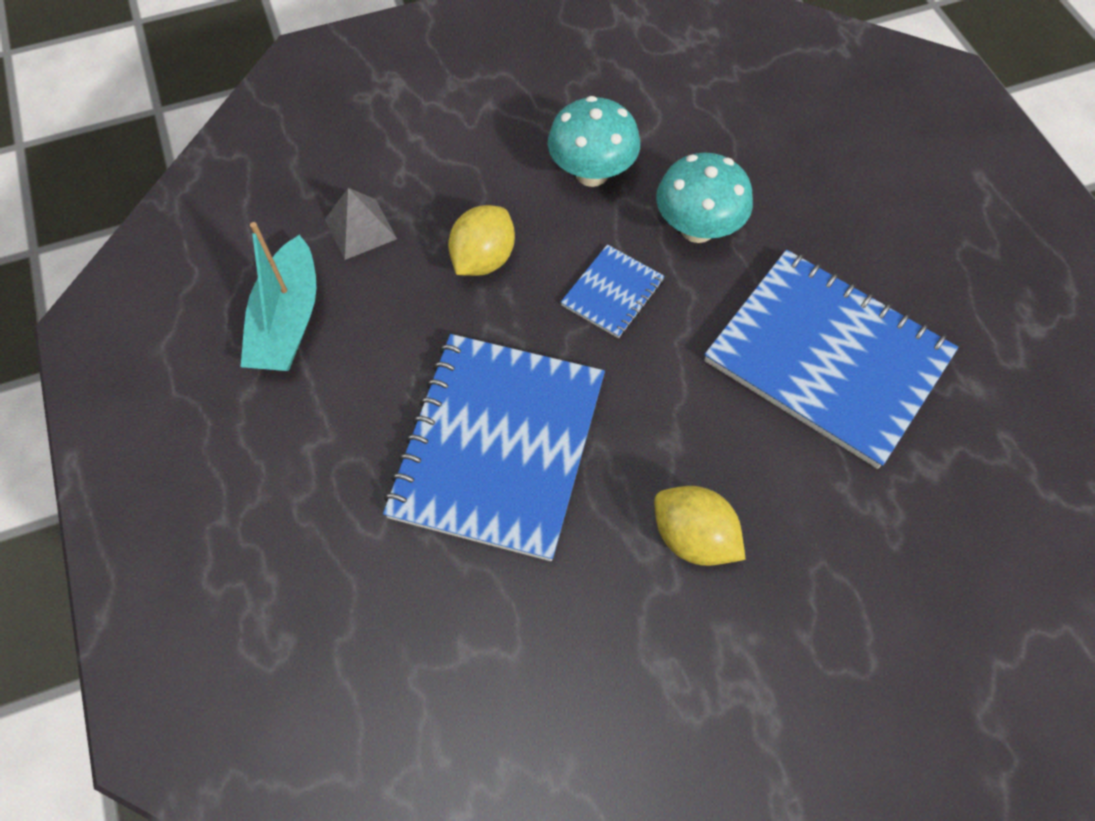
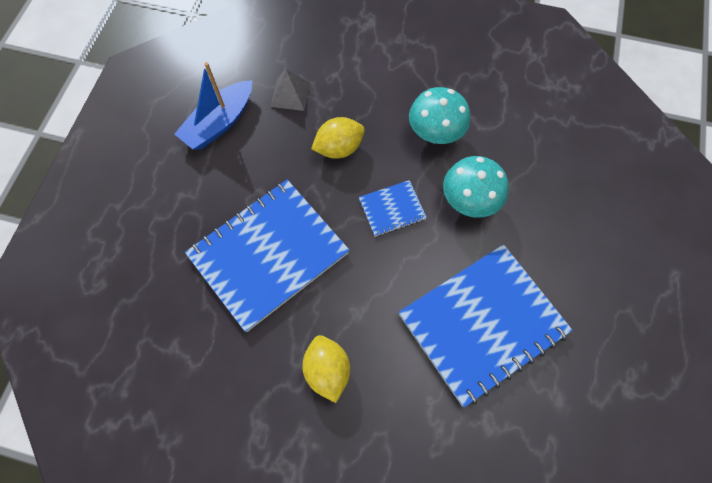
camera: 35 degrees right, 5 degrees up
turquoise boat [241,222,316,371] -> blue boat [174,62,252,150]
blue notebook [704,250,958,469] -> blue notebook turned 75 degrees clockwise [399,244,572,407]

